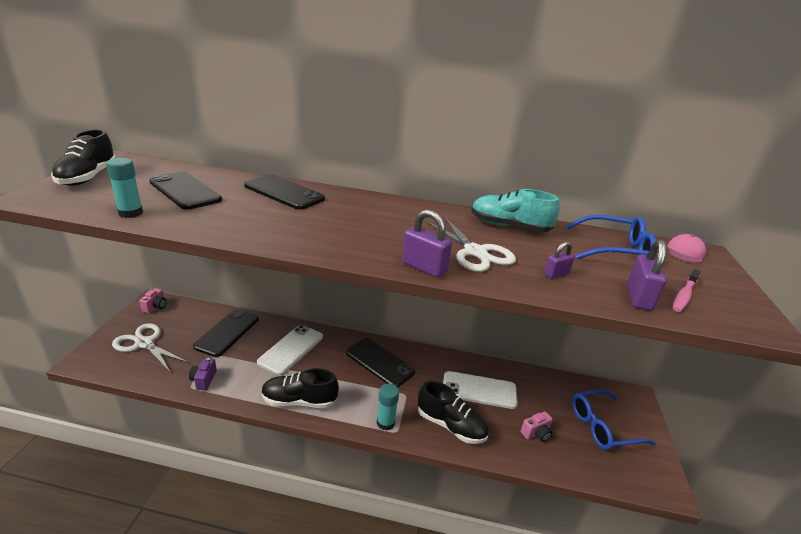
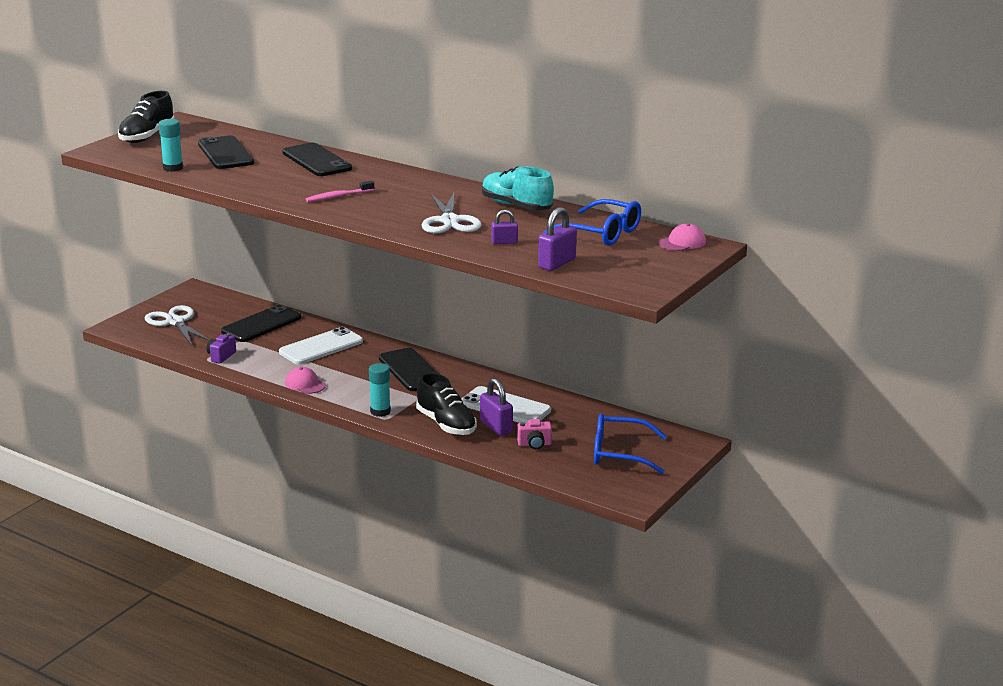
camera: 25 degrees right, 5 degrees down
pink camera [139,288,167,313] -> none
black shoe [261,368,339,408] -> pink cap [285,367,326,394]
purple padlock [402,210,452,278] -> purple padlock moved to [480,378,513,436]
pink toothbrush [673,269,701,312] -> pink toothbrush moved to [306,181,374,202]

